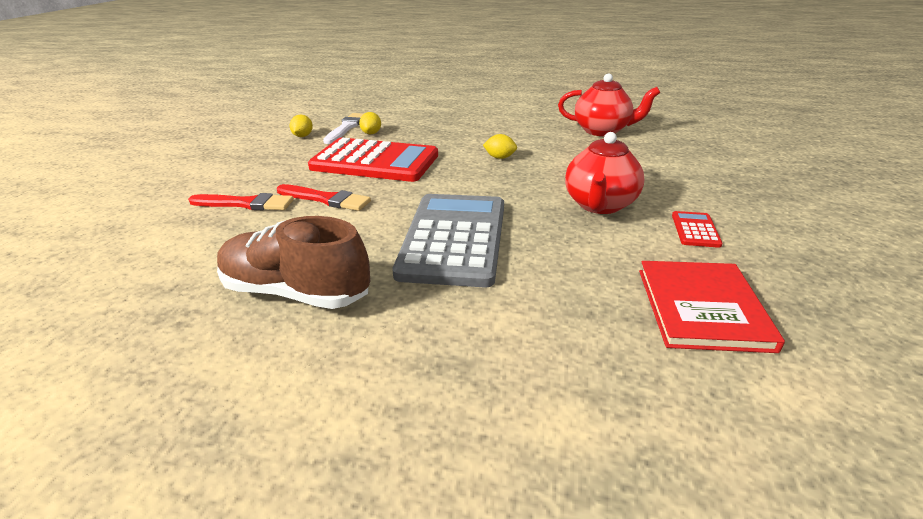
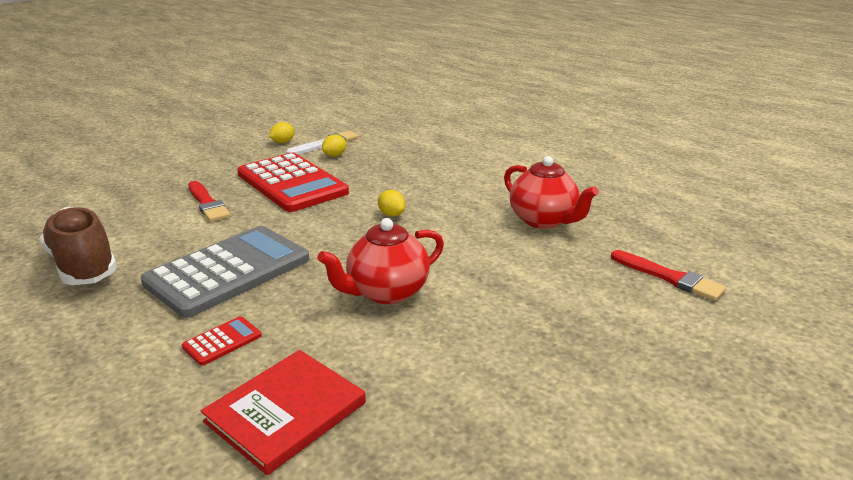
camera: 35 degrees right, 5 degrees down
red brush [188,193,294,210] -> red brush moved to [611,250,726,301]
red calculator [672,211,723,248] -> red calculator moved to [182,316,262,366]

